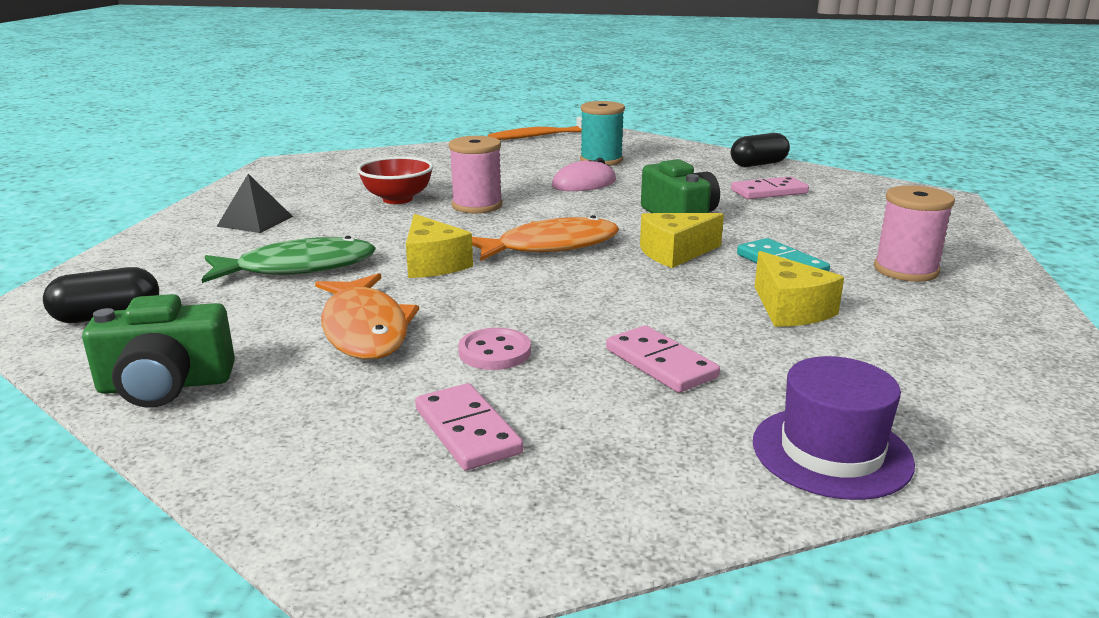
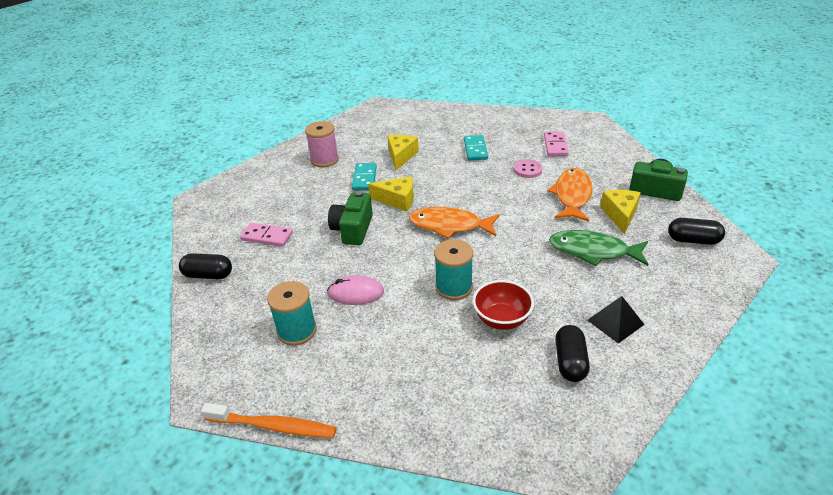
camera: 145 degrees left, 15 degrees up
yellow cheese [406,214,473,278] -> yellow cheese moved to [600,190,641,234]
pink spool [449,136,502,213] -> turquoise spool [434,239,473,300]
pink domino [606,326,720,393] -> turquoise domino [464,135,488,161]
purple hat [753,356,915,500] -> none
none -> black capsule [555,325,590,382]

